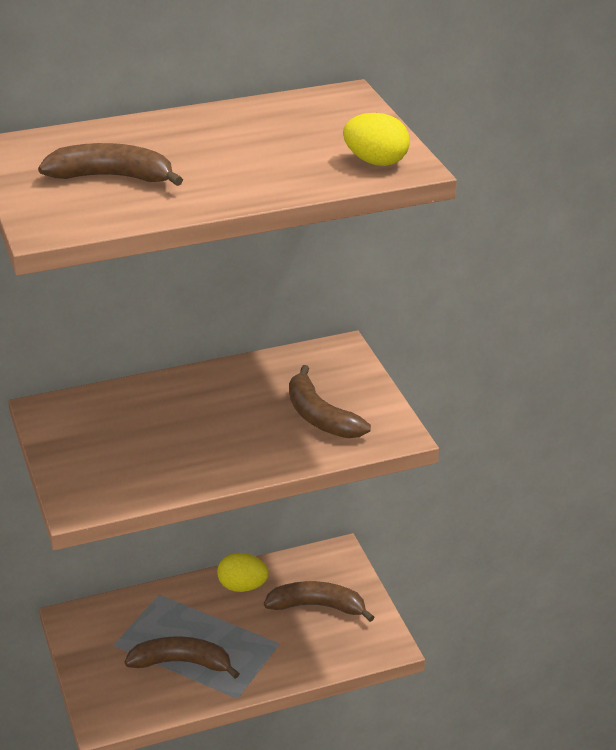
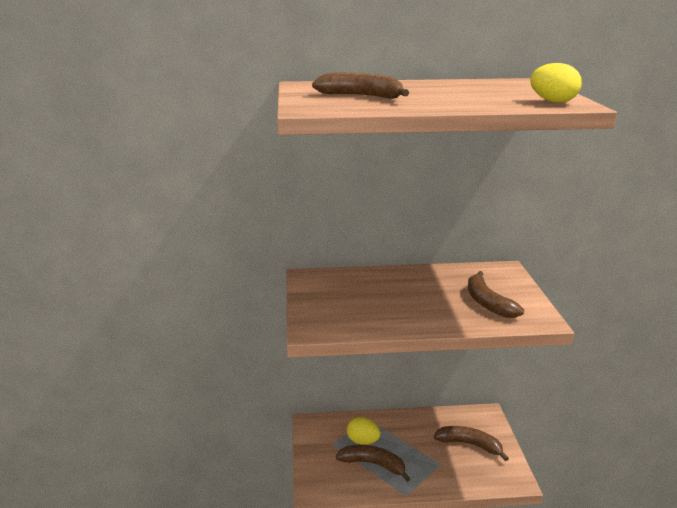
camera: 15 degrees right, 10 degrees down
yellow egg [217,553,269,592] -> yellow egg moved to [347,417,381,445]

